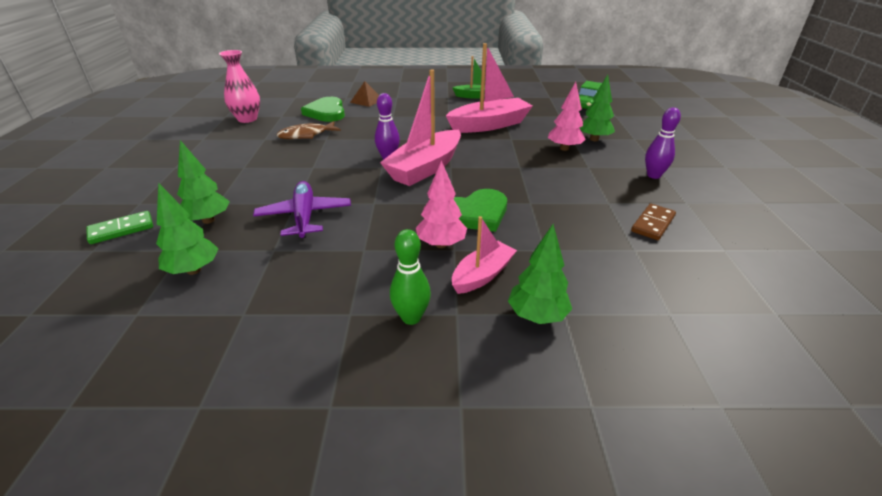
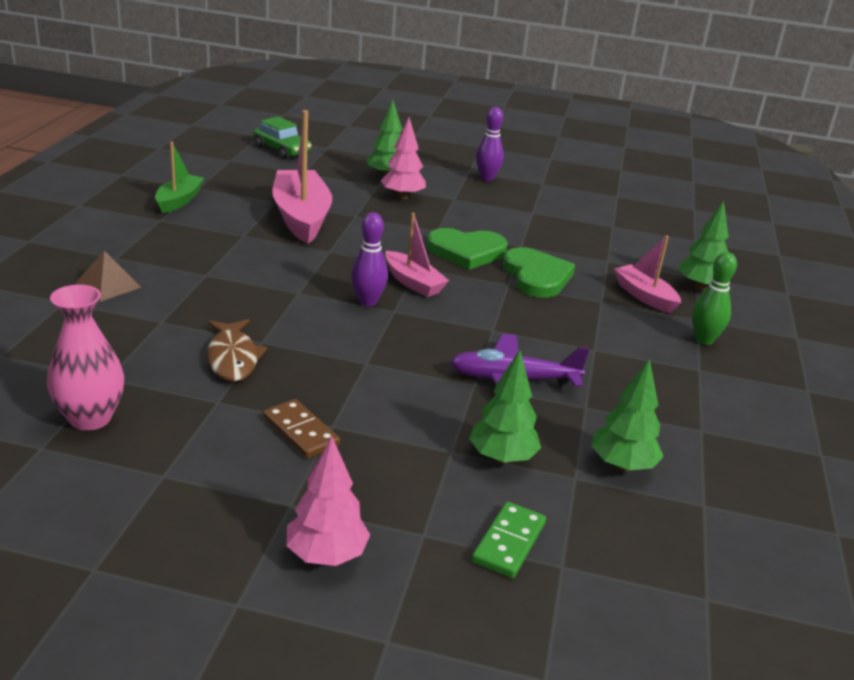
camera: 80 degrees left, 5 degrees down
green domino [86,211,153,244] -> green domino turned 45 degrees clockwise [472,502,546,578]
green heart [301,97,345,122] -> green heart moved to [426,228,508,270]
pink boat [380,69,461,186] -> pink boat [385,213,449,297], size x0.57
pink tree [416,160,467,248] -> pink tree moved to [287,436,370,566]
brown domino [631,203,676,240] -> brown domino moved to [263,399,340,459]

